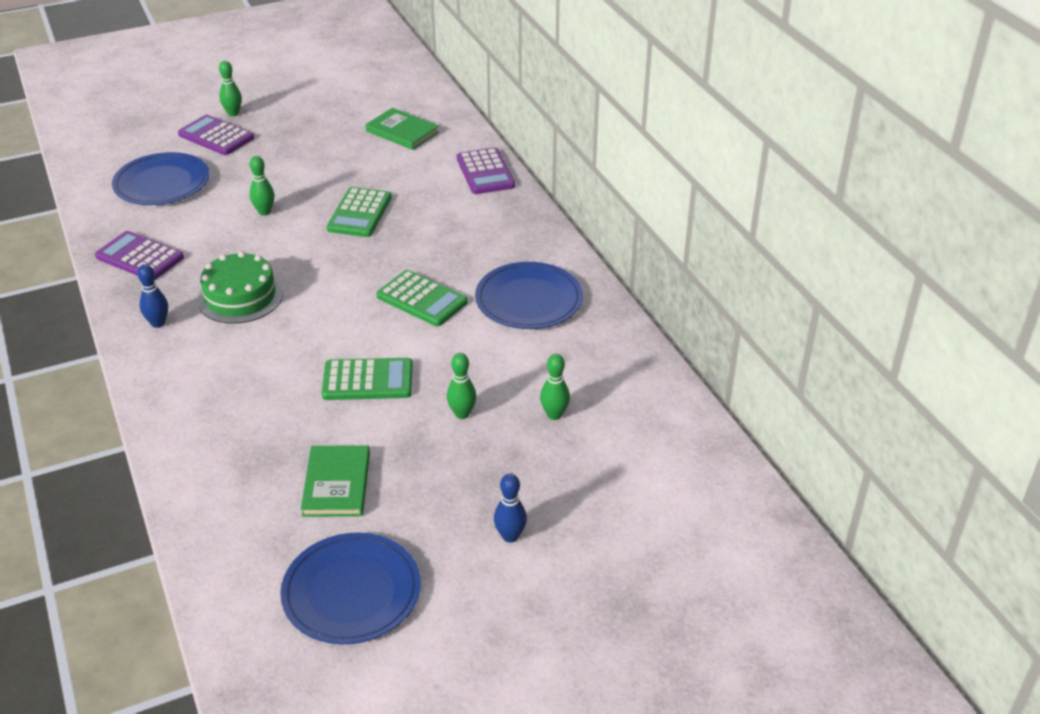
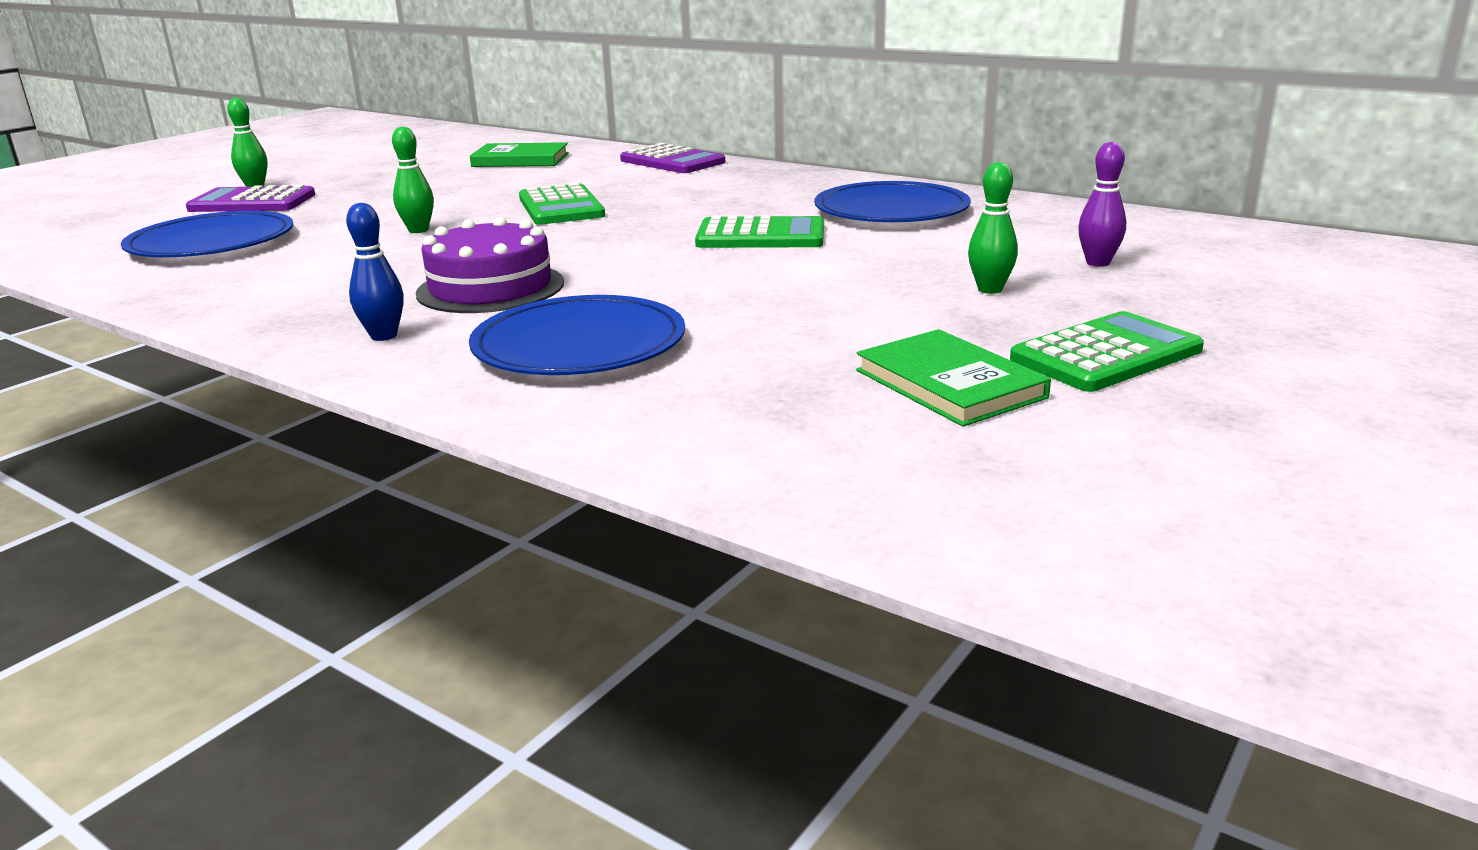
camera: 30 degrees left, 15 degrees down
purple calculator [95,231,184,280] -> none
green cake [197,251,283,324] -> purple cake [416,217,564,313]
blue plate [280,532,420,644] -> blue plate moved to [469,295,685,375]
green calculator [322,358,413,400] -> green calculator moved to [1010,311,1204,392]
blue bowling pin [494,473,527,543] -> none
green bowling pin [540,354,570,420] -> purple bowling pin [1078,142,1126,267]

